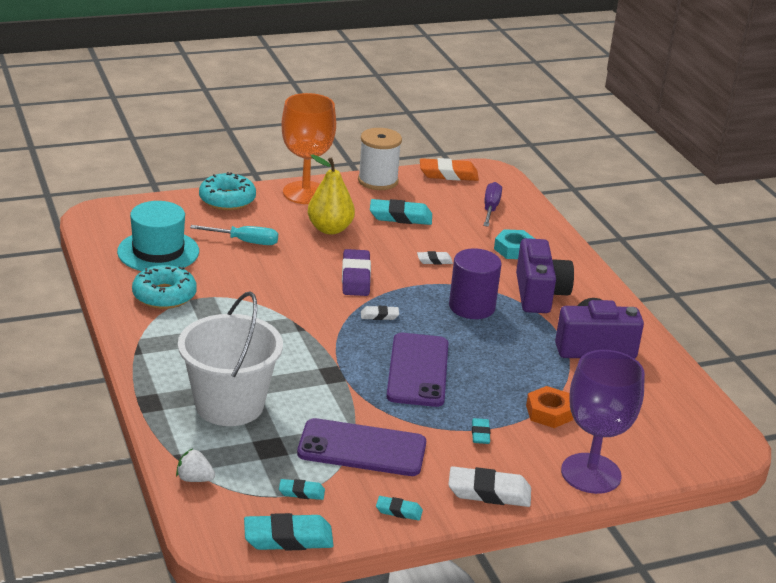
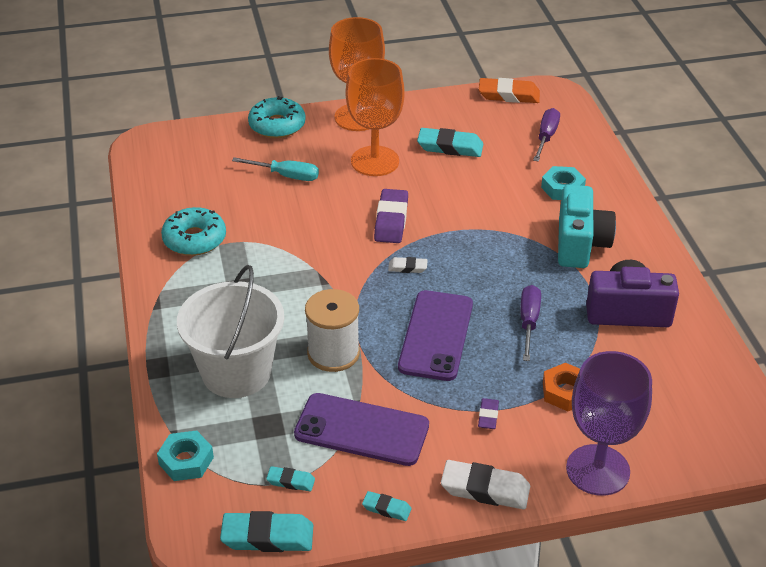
camera: 10 degrees right, 10 degrees up
turquoise hat [117,201,199,271] -> none
white strawberry [176,449,215,482] -> turquoise nut [157,431,214,481]
yellow pear [308,154,355,234] -> orange goblet [346,58,405,176]
white spool [358,128,402,190] -> white spool moved to [305,289,360,372]
white eraser [417,251,453,265] -> none
purple cylinder [449,248,502,319] -> none
turquoise eraser [472,418,490,444] -> purple eraser [478,398,499,429]
purple camera [516,238,574,313] -> turquoise camera [558,185,616,268]
none -> purple screwdriver [520,285,541,361]

